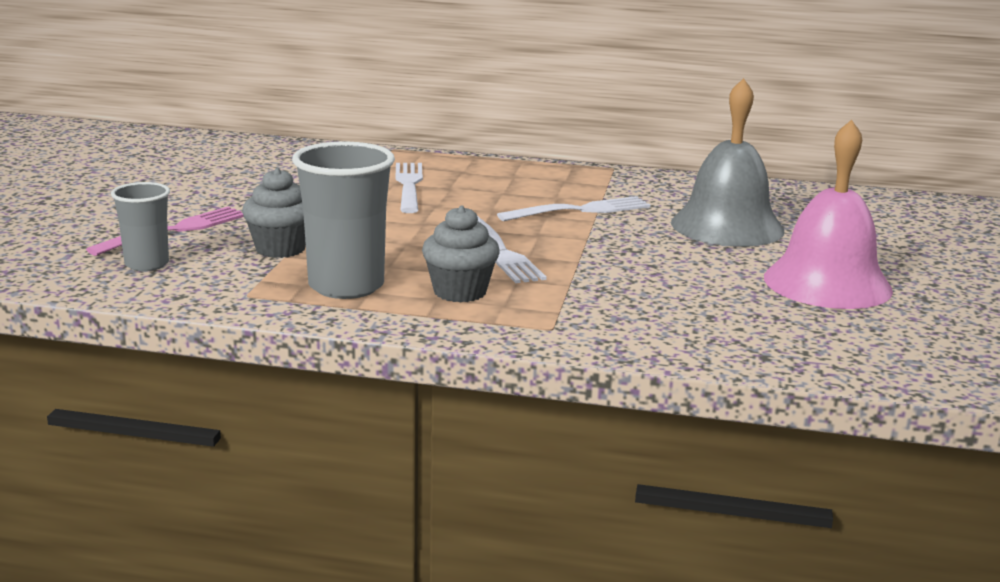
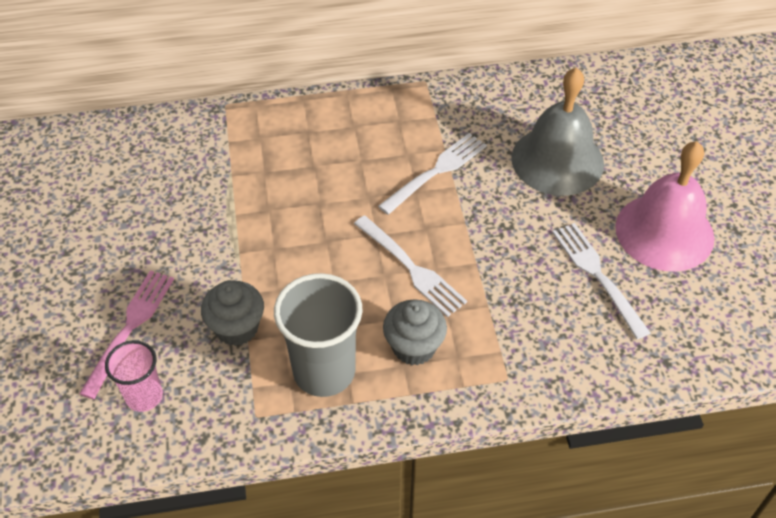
camera: 20 degrees left, 30 degrees up
grey cup [111,182,170,271] -> pink cup [105,340,163,412]
white fork [395,163,423,213] -> white fork moved to [552,223,650,339]

